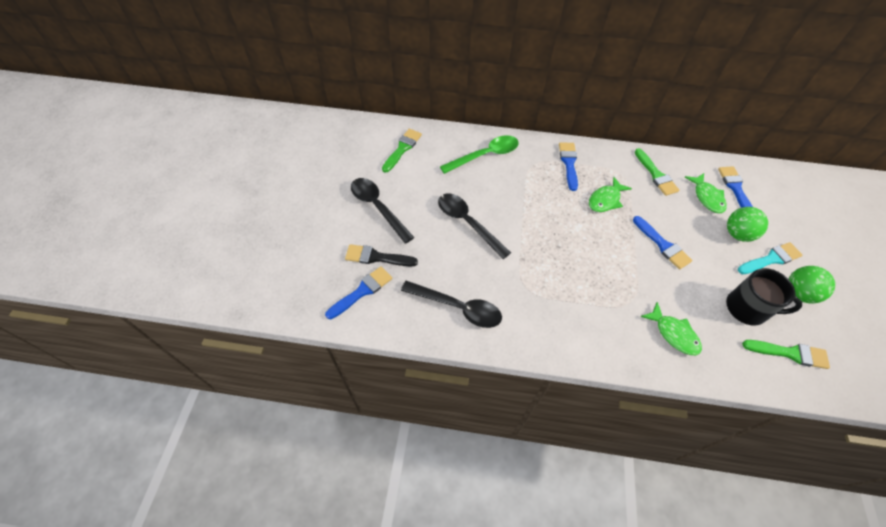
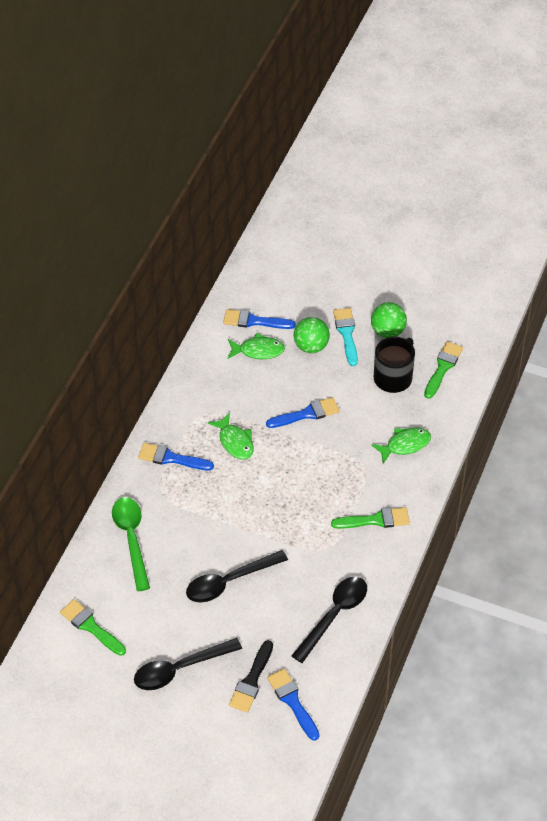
camera: 75 degrees left, 5 degrees down
green brush [635,148,679,196] -> green brush moved to [331,507,410,529]

